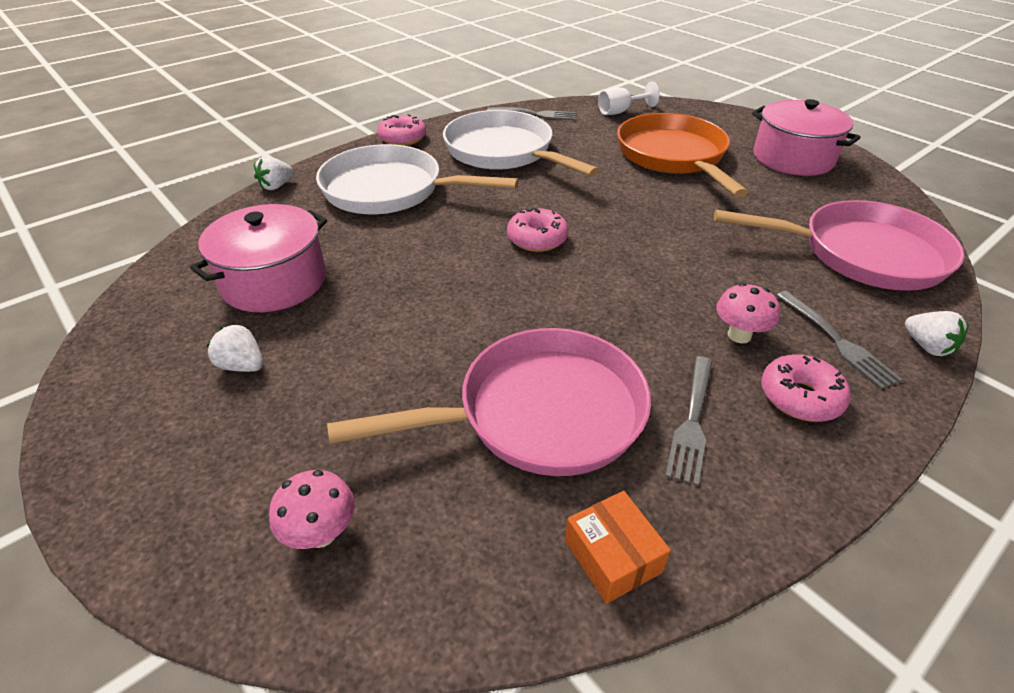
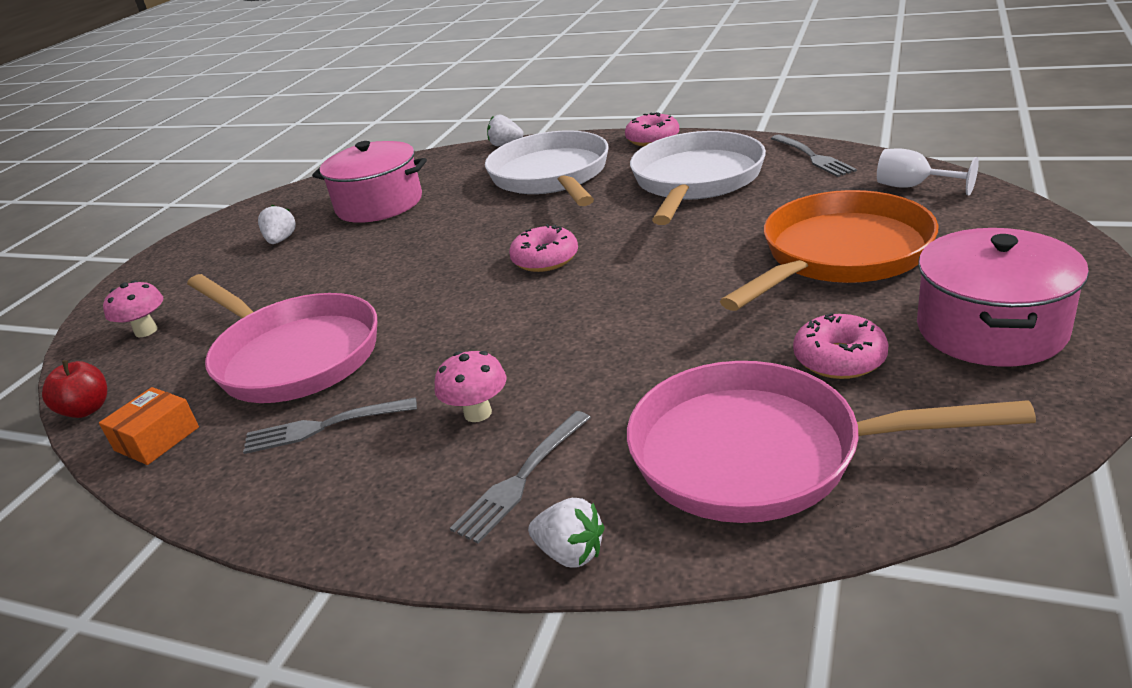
camera: 65 degrees right, 10 degrees down
pink pan [714,200,965,291] -> pink pan turned 120 degrees clockwise [627,361,1036,523]
pink donut [761,354,851,422] -> pink donut moved to [793,313,889,379]
white strawberry [905,311,969,356] -> white strawberry turned 90 degrees counterclockwise [528,498,605,568]
none -> red apple [42,360,107,418]

